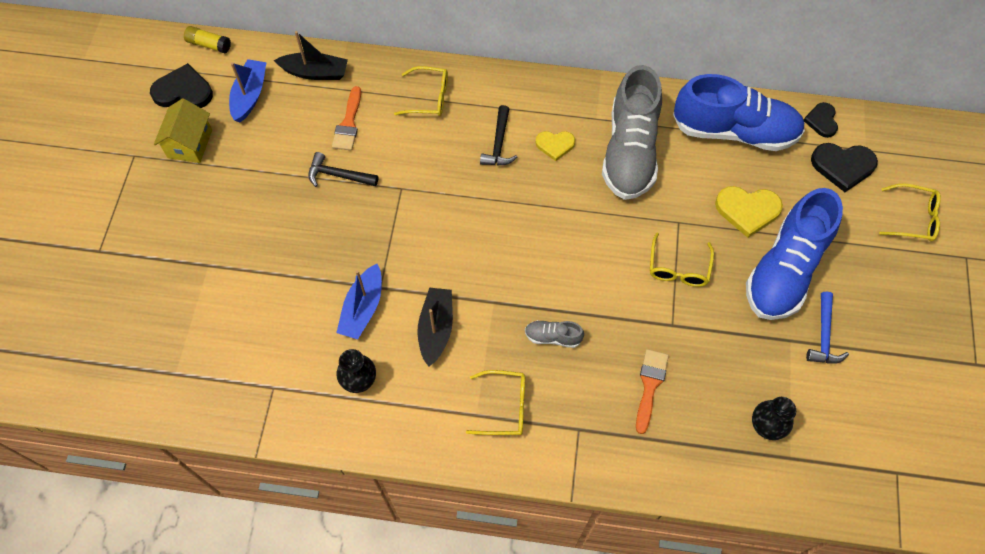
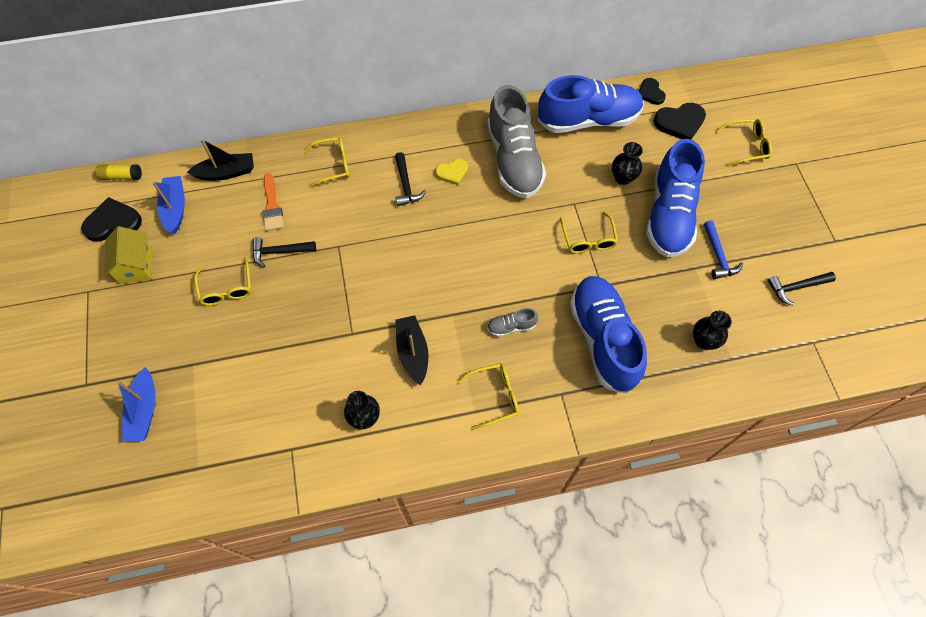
camera: 20 degrees left, 0 degrees up
blue boat [336,264,382,339] -> blue boat moved to [117,367,155,442]
orange brush [636,349,669,434] -> blue shoe [570,276,647,393]
yellow heart [715,186,783,238] -> black vase [612,142,643,185]
none -> yellow glasses [194,257,251,306]
none -> black hammer [768,272,836,306]

